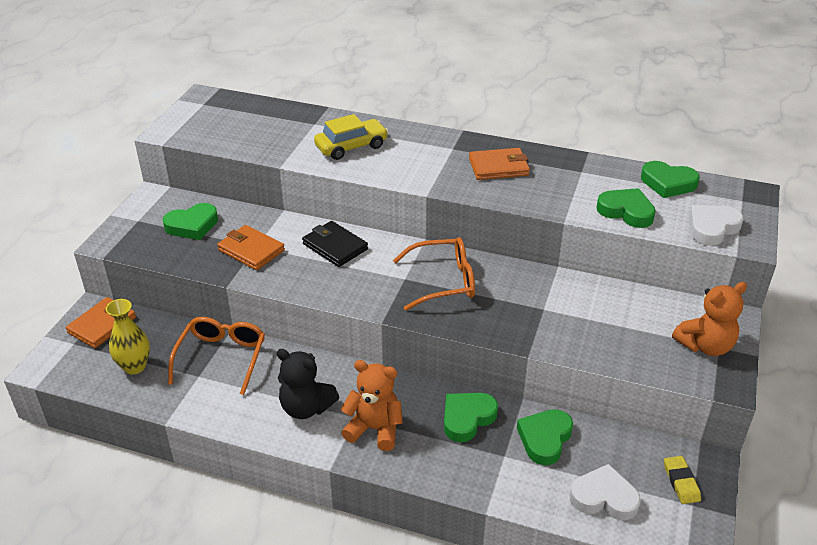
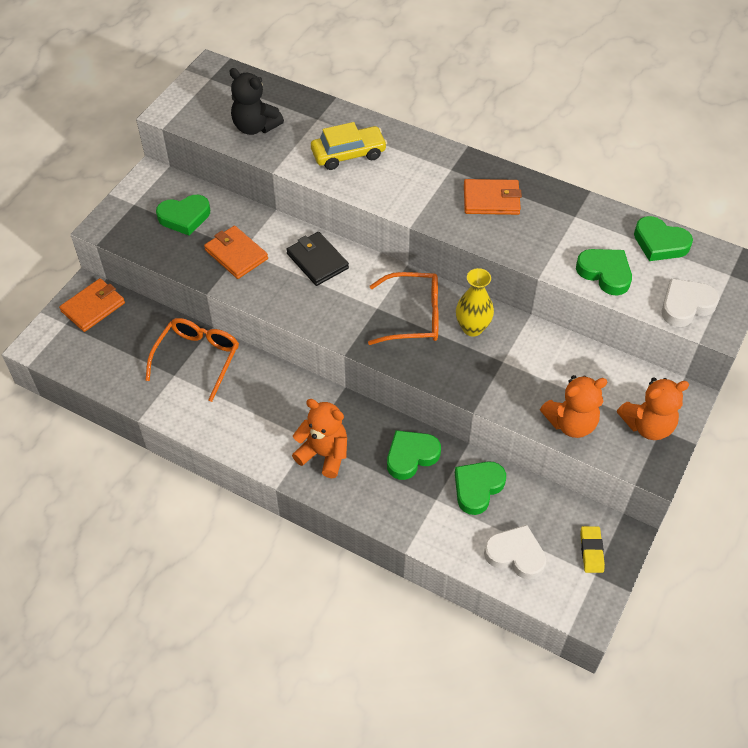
camera: 10 degrees right, 15 degrees up
yellow vase [106,299,150,375] -> yellow vase moved to [456,268,494,337]
black teddy bear [277,349,339,419] -> black teddy bear moved to [230,68,284,135]
none -> orange teddy bear [540,375,608,438]

